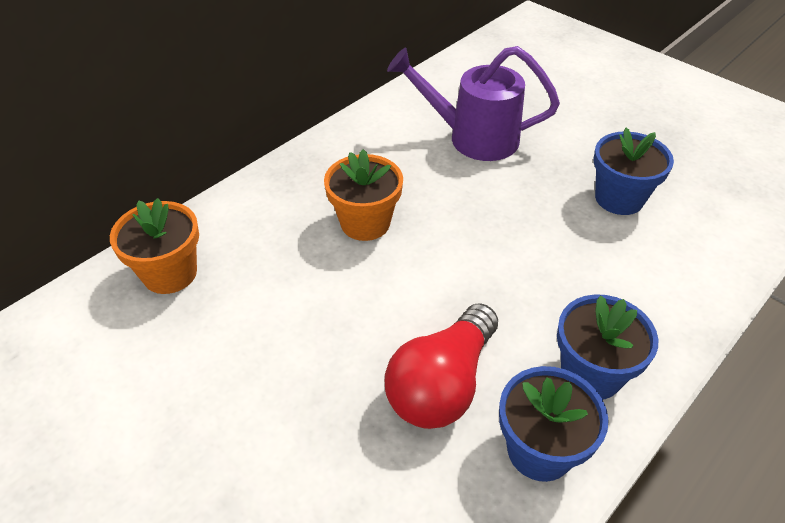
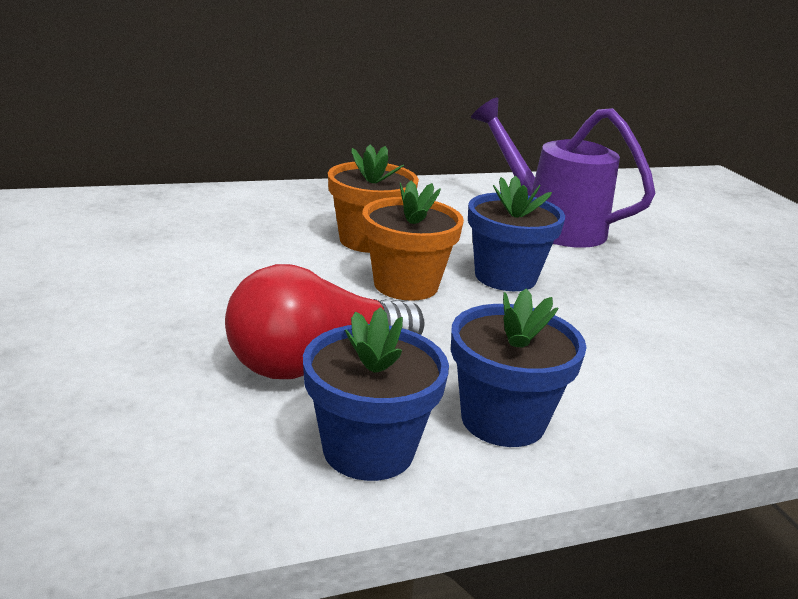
camera: 25 degrees right, 20 degrees down
orange flower pot [110,198,199,294] -> orange flower pot moved to [363,181,464,301]
blue flower pot [594,127,674,215] -> blue flower pot moved to [468,175,565,291]

